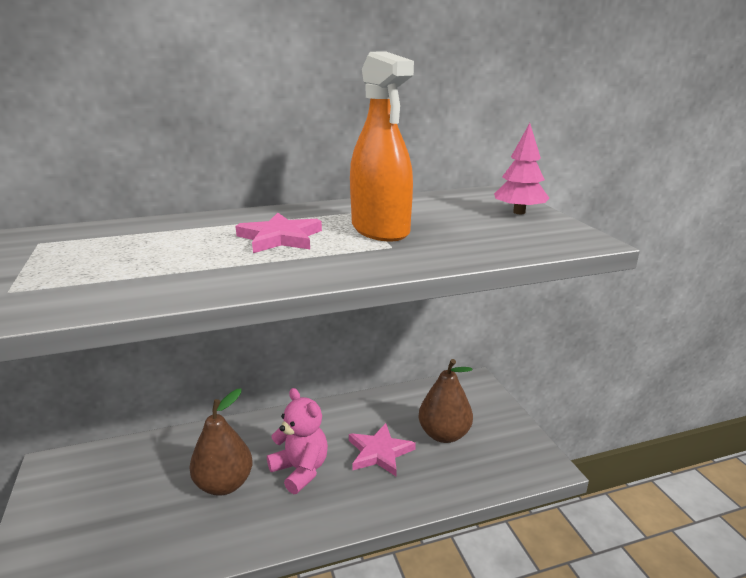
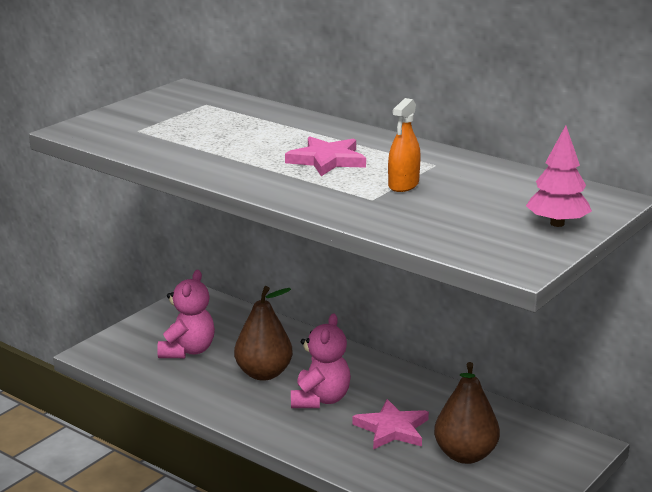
camera: 55 degrees right, 0 degrees up
orange spray bottle [350,51,414,241] -> orange spray bottle [388,98,421,192], size x0.53
none -> pink teddy bear [157,270,215,358]

